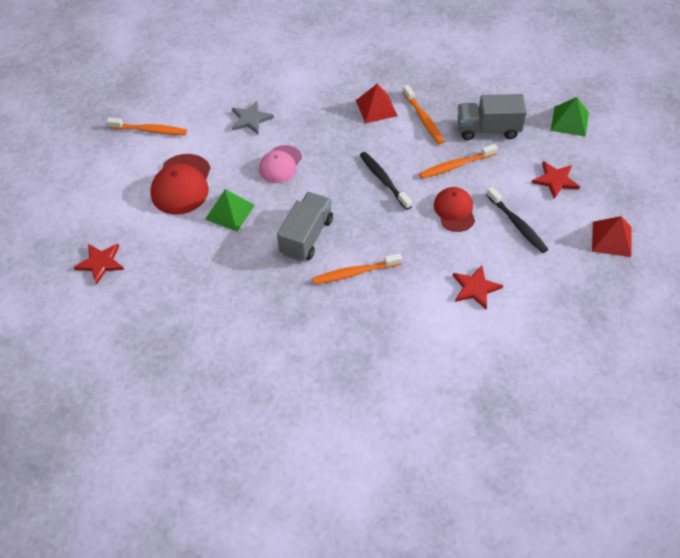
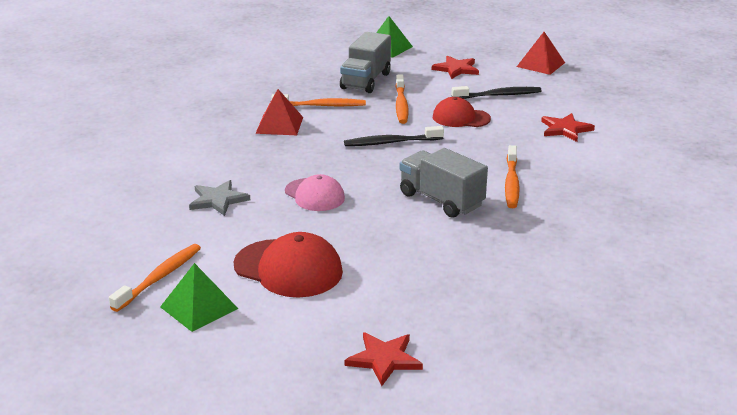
camera: 70 degrees left, 25 degrees down
green pyramid [205,189,255,231] -> green pyramid moved to [160,263,238,332]

